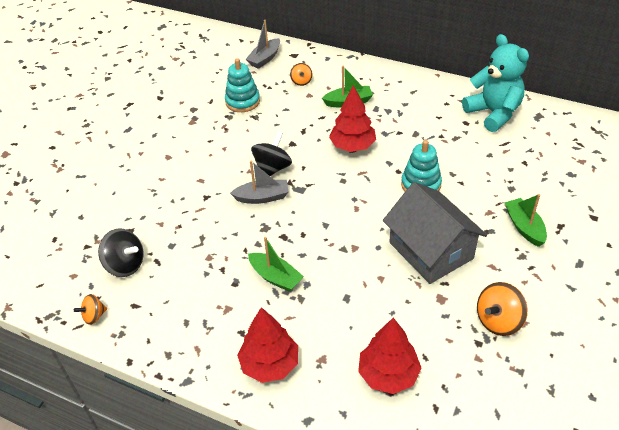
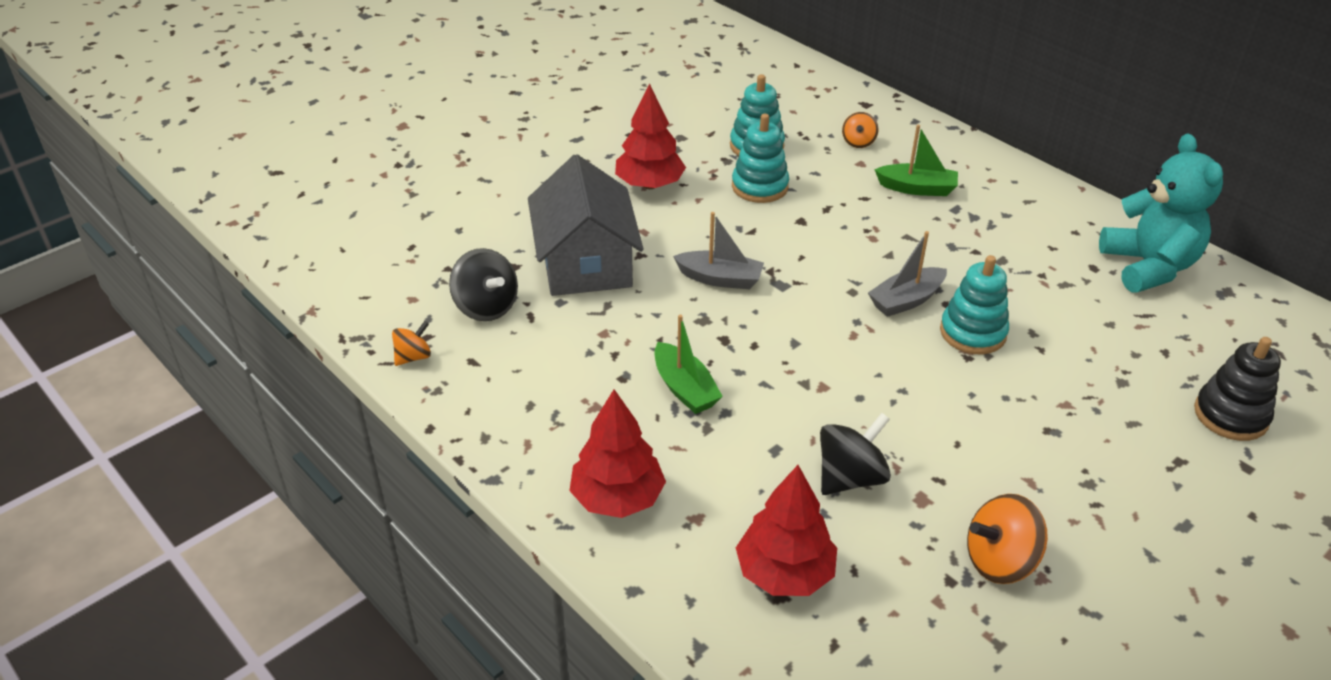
camera: 20 degrees right, 5 degrees down
orange spinning top [74,294,107,325] -> orange spinning top turned 150 degrees clockwise [392,321,431,366]
grey boat [246,20,280,69] -> grey boat moved to [868,231,947,317]
black spinning top [251,131,292,176] -> black spinning top moved to [820,413,891,495]
red tree [329,85,376,152] -> red tree moved to [615,83,686,189]
grey house [383,182,487,284] -> grey house moved to [528,154,643,296]
green boat [504,194,547,247] -> none
none -> turquoise stacking toy [732,114,789,203]
none -> black stacking toy [1194,337,1281,441]

